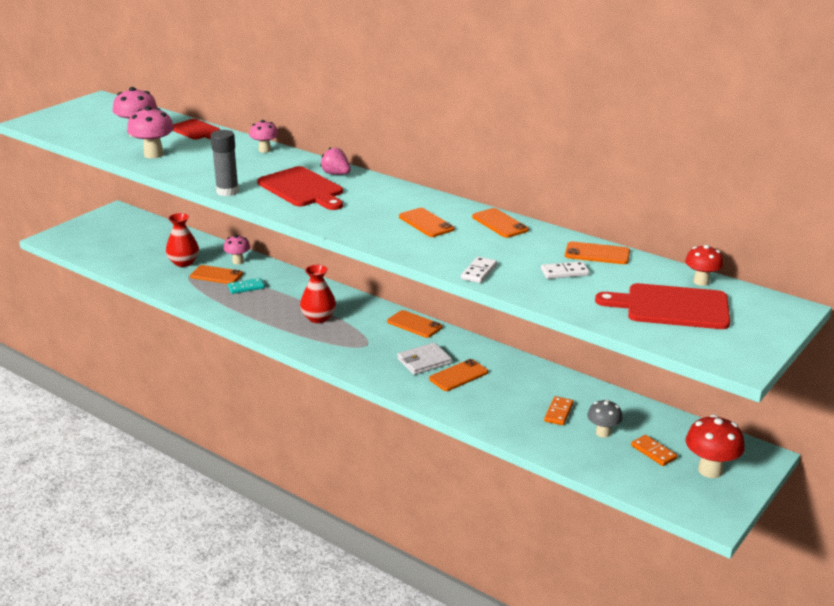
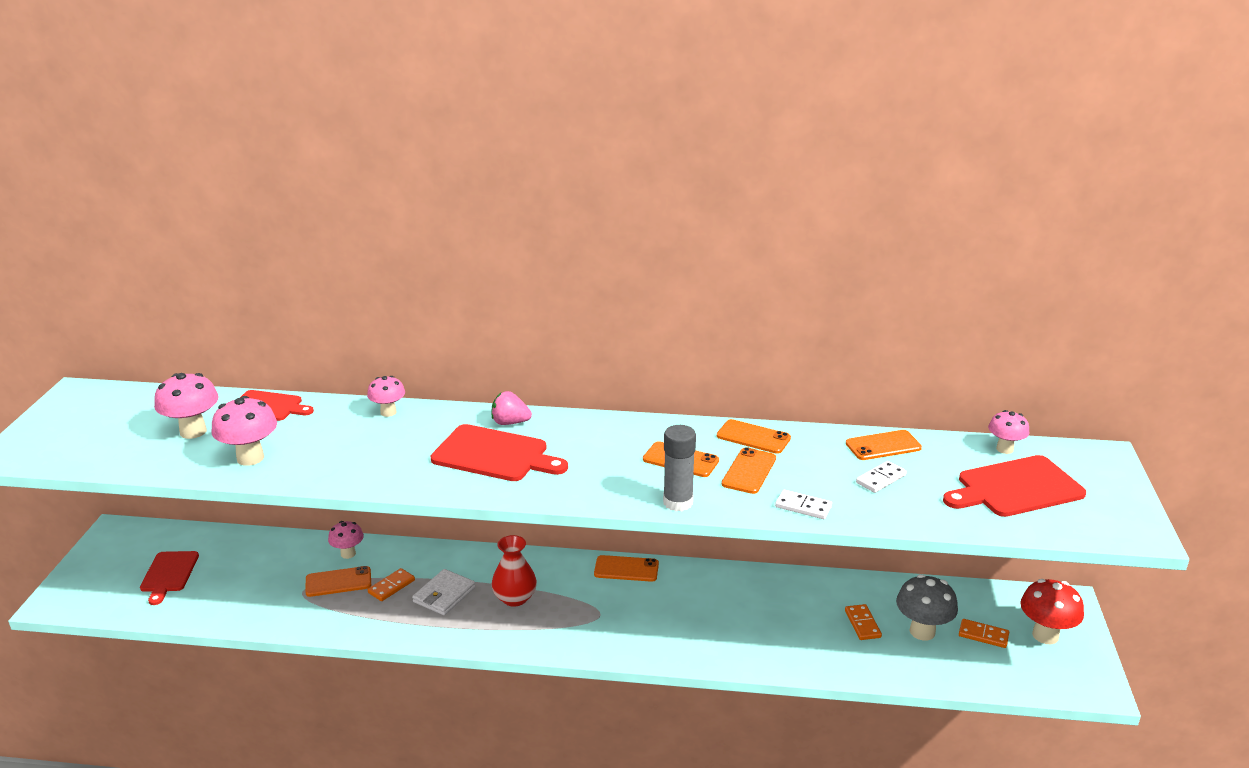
camera: 30 degrees left, 0 degrees up
red vase [166,213,199,267] -> none
grey glue stick [211,130,239,196] -> grey glue stick moved to [663,425,696,511]
turquoise domino [228,278,265,294] -> orange domino [368,568,415,601]
white wallet [397,342,452,375] -> white wallet moved to [412,569,476,615]
orange phone [429,359,488,391] -> orange phone moved to [722,447,776,494]
white domino [461,257,497,283] -> white domino turned 60 degrees counterclockwise [775,490,832,519]
grey mushroom [587,399,623,438] -> grey mushroom [896,574,958,641], size x1.57
red mushroom [685,245,723,286] -> pink mushroom [988,410,1030,454]
none -> red cutting board [140,551,199,605]

